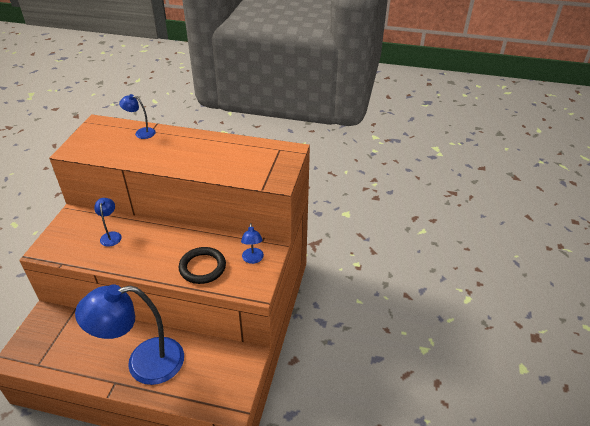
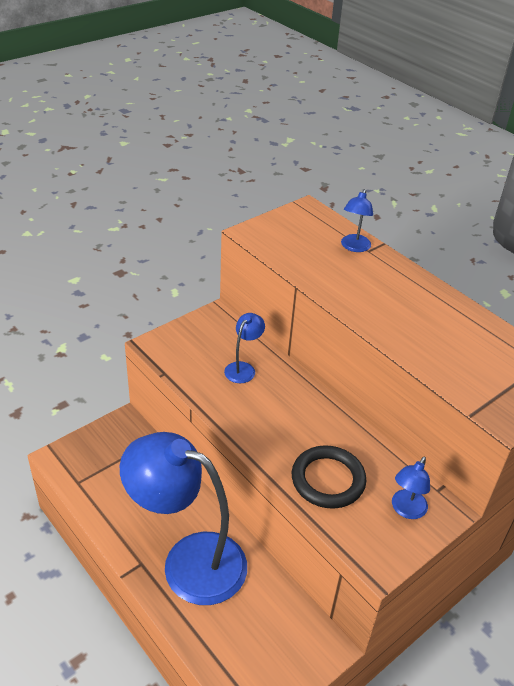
camera: 35 degrees right, 0 degrees up
blue lamp [119,94,156,139] -> blue lamp turned 120 degrees counterclockwise [341,189,373,252]

